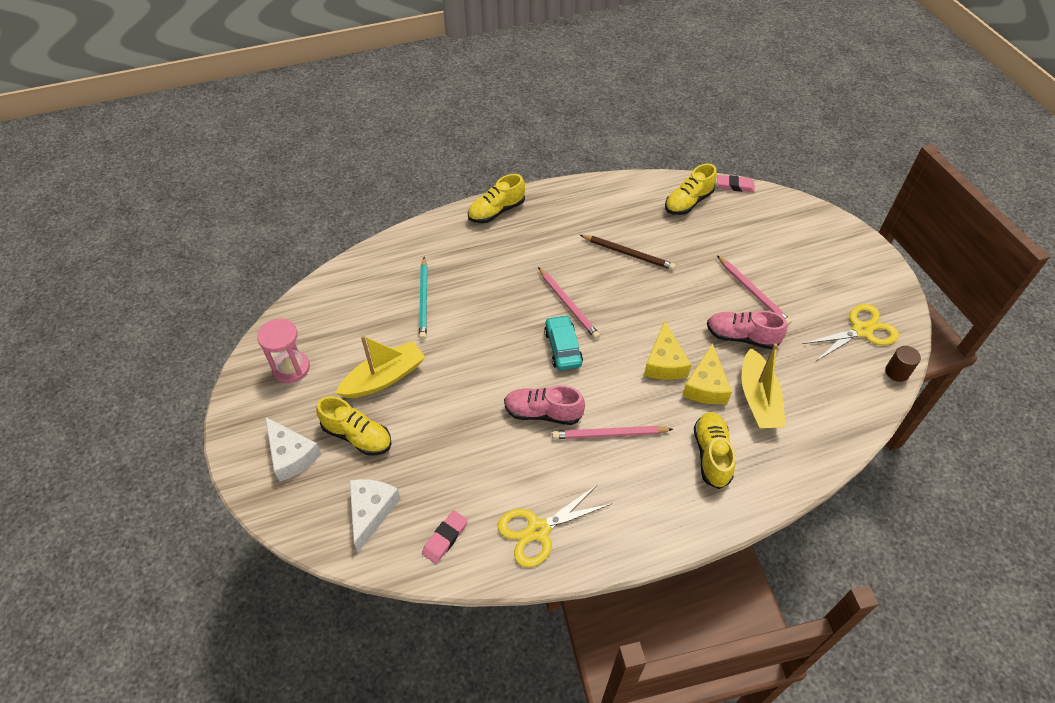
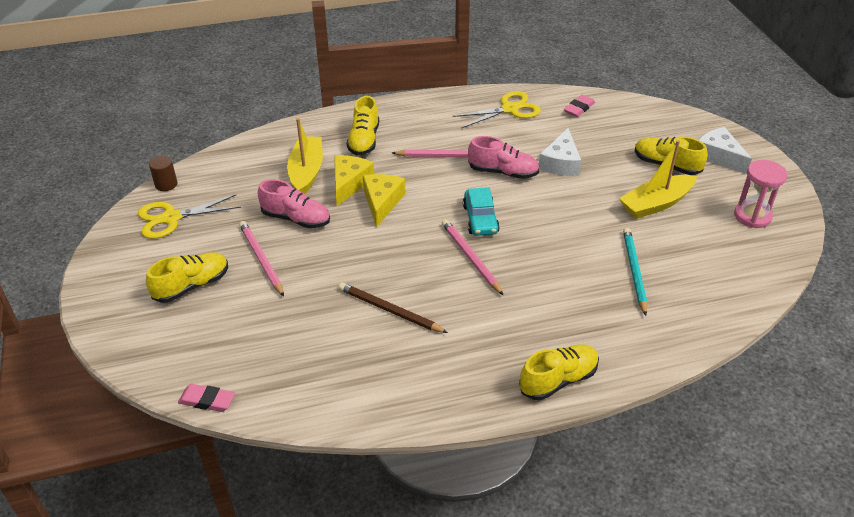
camera: 175 degrees left, 10 degrees down
white cheese [349,479,401,552] -> white cheese moved to [539,128,581,176]
yellow shoe [665,164,717,215] -> yellow shoe moved to [146,252,228,303]

